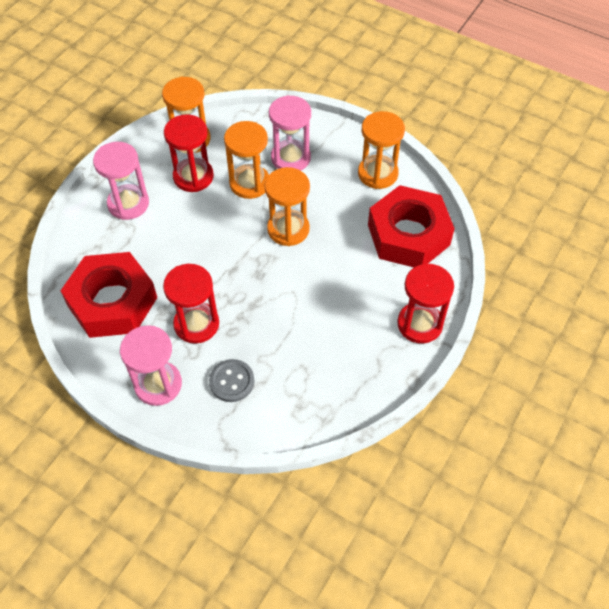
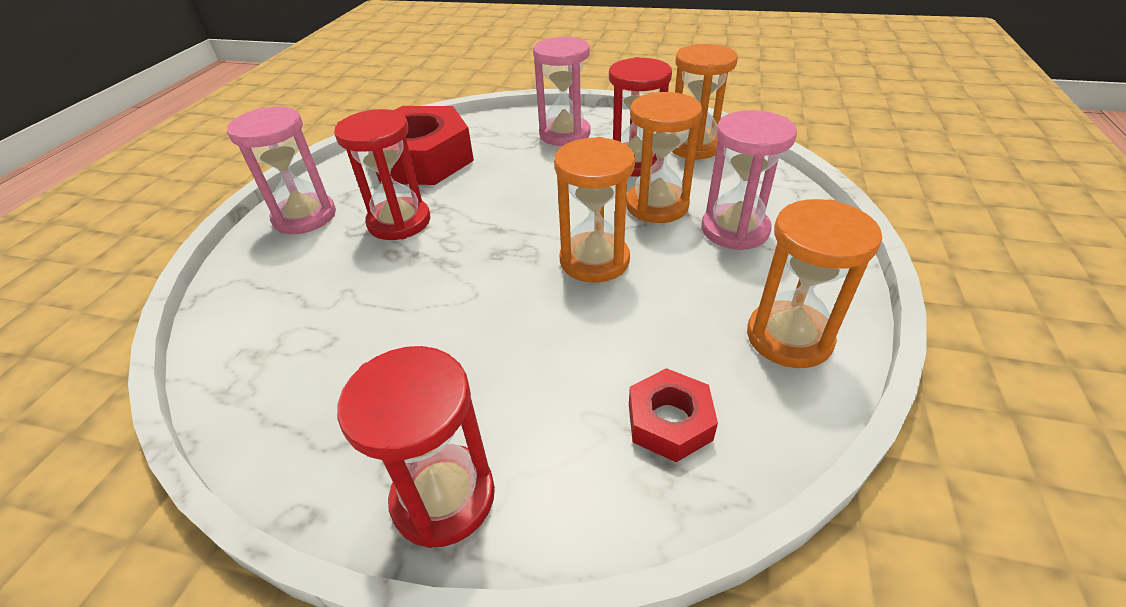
camera: 75 degrees right, 15 degrees down
grey button [209,359,254,402] -> none
red nut [368,185,455,267] -> red nut [629,368,718,462], size x0.48

